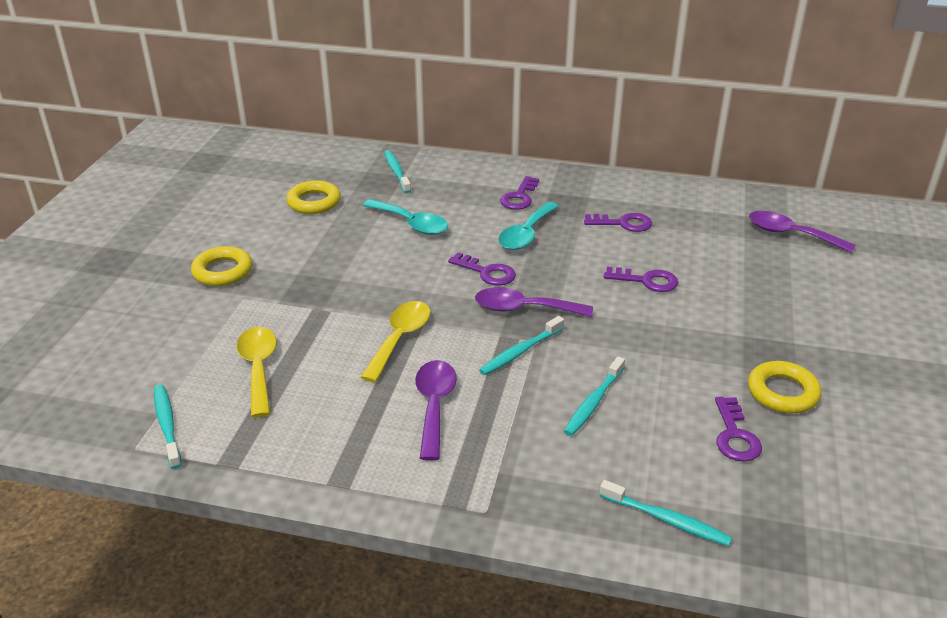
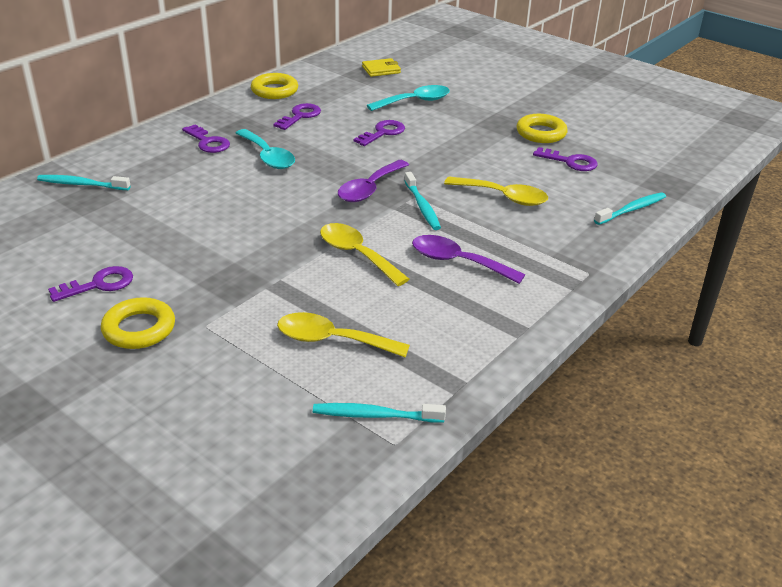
camera: 65 degrees left, 0 degrees up
yellow ring [286,180,341,214] -> yellow ring moved to [251,73,298,99]
turquoise spoon [363,199,448,235] -> turquoise spoon moved to [367,85,450,111]
purple key [448,252,516,286] -> purple key moved to [48,266,133,302]
turquoise toothbrush [564,356,625,436] -> yellow spoon [444,177,548,206]
purple spoon [749,211,856,253] -> yellow wallet [362,58,401,77]

